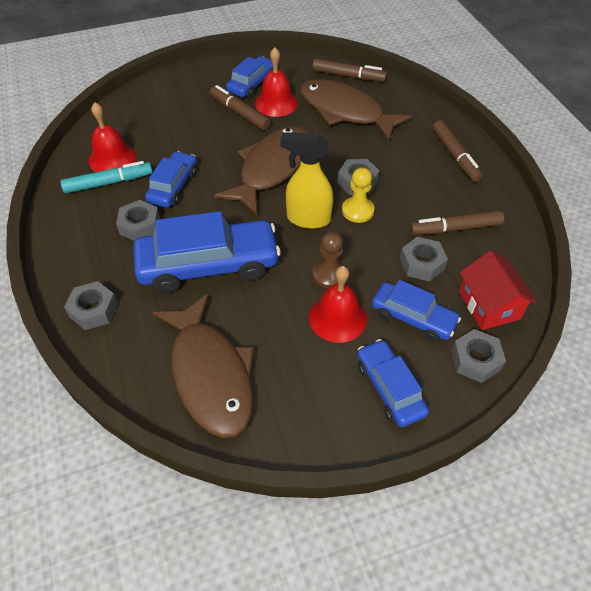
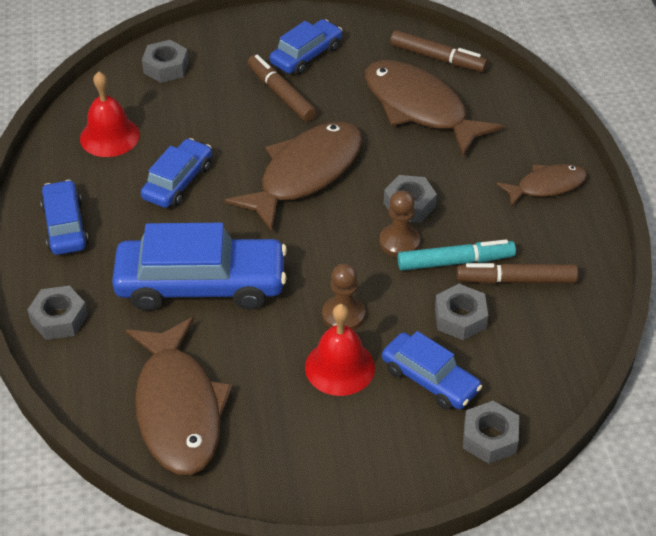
camera: 10 degrees right, 5 degrees down
turquoise marker [60,161,153,194] -> turquoise marker moved to [398,239,516,271]
grey nut [116,200,160,241] -> grey nut moved to [142,40,189,83]
red bell [255,47,298,117] -> none
yellow spray bottle [280,132,333,229] -> none
yellow pawn [342,167,374,223] -> brown pawn [379,190,420,257]
blue car [357,339,429,427] -> blue car moved to [40,180,89,255]
brown marker [432,120,483,182] -> brown fish [496,164,587,207]
red house [459,251,537,330] -> none

